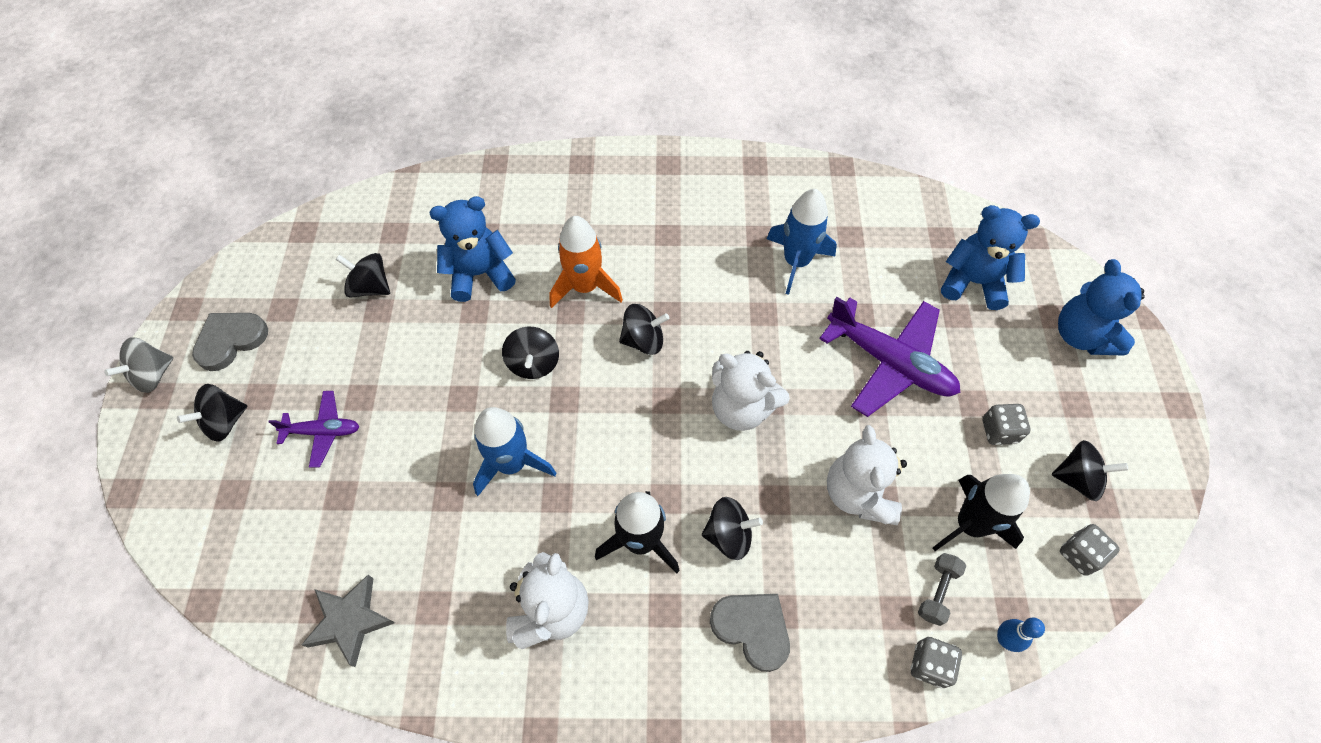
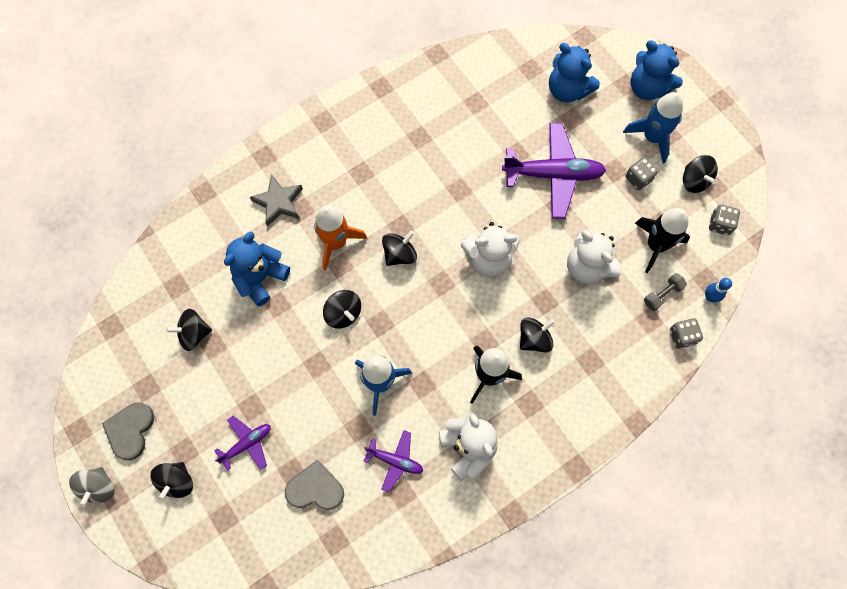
camera: 35 degrees left, 10 degrees up
grey star [301,575,395,667] -> grey star moved to [250,174,303,227]
grey heart [710,594,790,672] -> grey heart moved to [285,459,344,510]
blue rocket [767,189,837,295] -> blue rocket moved to [623,92,683,164]
grey dumbbell [918,553,966,626] -> grey dumbbell turned 60 degrees clockwise [644,273,687,311]
blue teddy bear [941,205,1040,310] -> blue teddy bear turned 120 degrees counterclockwise [549,43,600,103]
black spinning top [1052,440,1128,501] -> black spinning top turned 90 degrees clockwise [683,155,718,193]
none -> purple plane [363,430,423,492]

